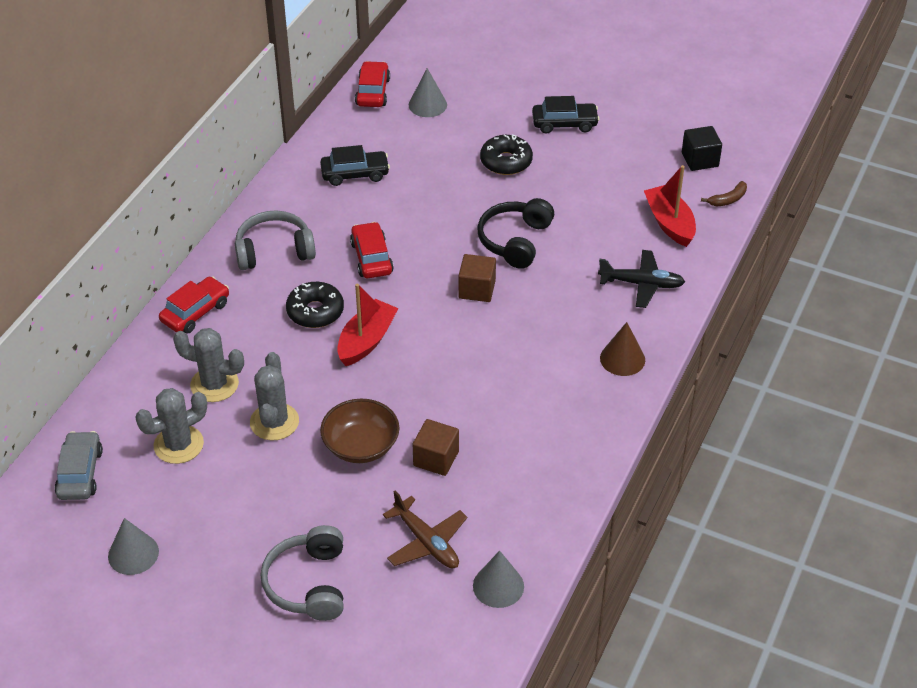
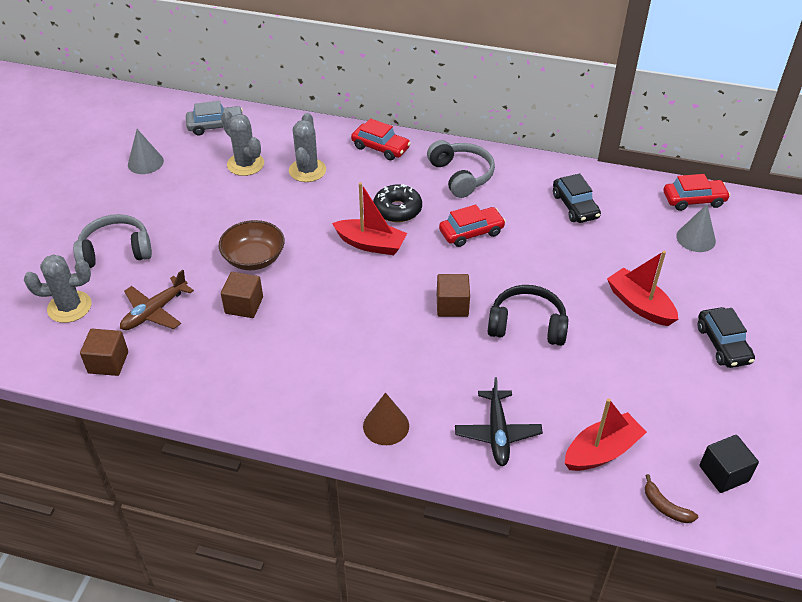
camera: 80 degrees right, 0 degrees up
grey cactus [250,352,299,441] -> grey cactus moved to [24,255,92,323]
grey cone [473,551,524,608] -> brown cube [80,329,128,376]
black donut [480,134,533,175] -> red boat [607,251,678,326]

